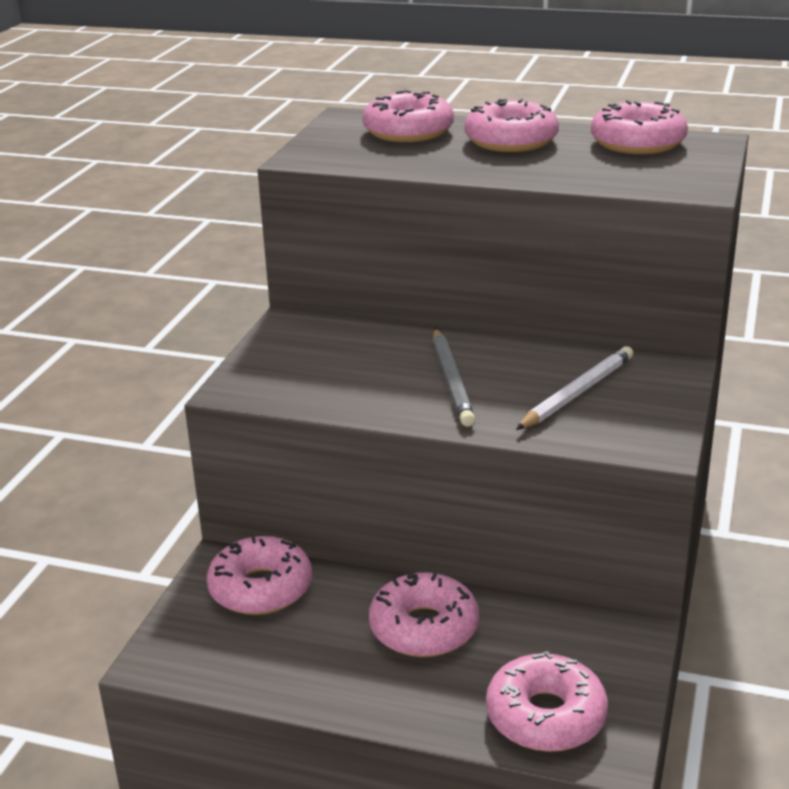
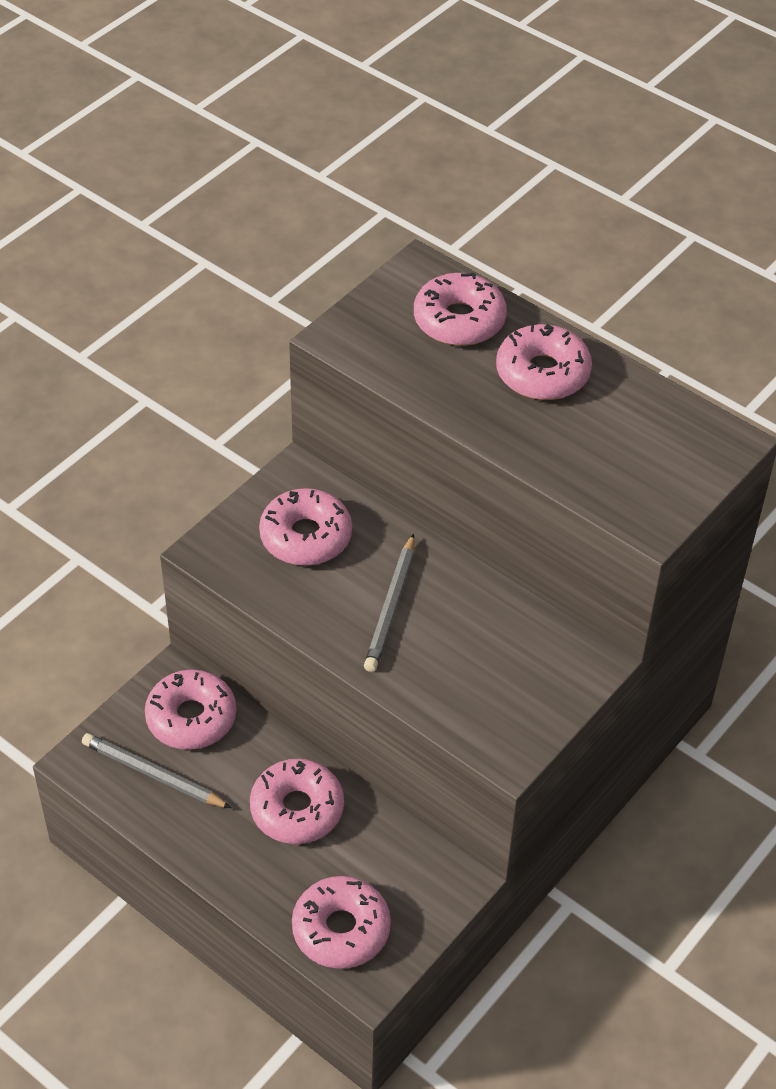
camera: 20 degrees right, 20 degrees up
white pencil [516,346,633,430] -> none
pink donut [591,100,688,154] -> pink donut moved to [259,488,352,566]
none -> grey pencil [82,733,231,808]

